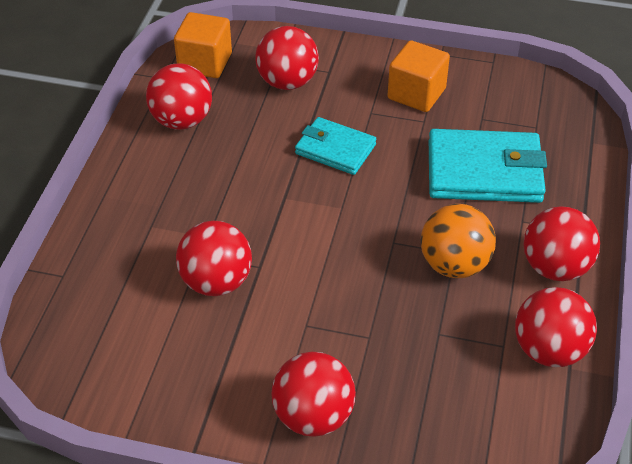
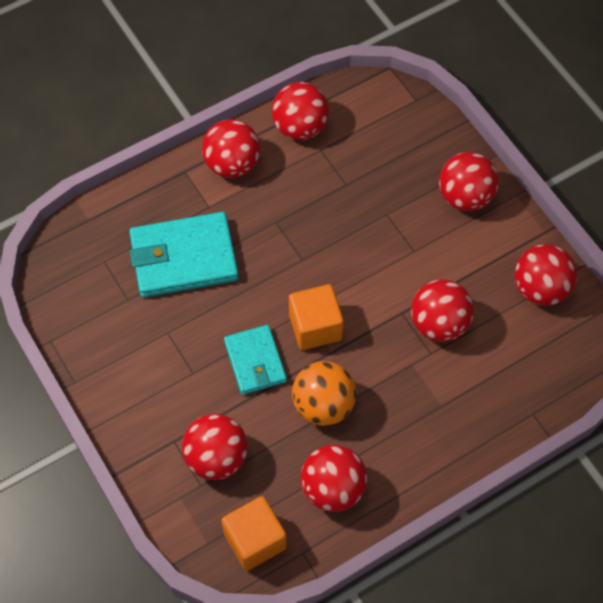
camera: 135 degrees left, 15 degrees up
orange cube [388,40,450,112] -> orange cube moved to [289,284,344,350]
orange ball [421,204,496,278] -> orange ball moved to [292,361,356,426]
turquoise wallet [429,129,547,203] -> turquoise wallet turned 60 degrees counterclockwise [129,212,239,298]
none -> red ball [515,244,577,306]

